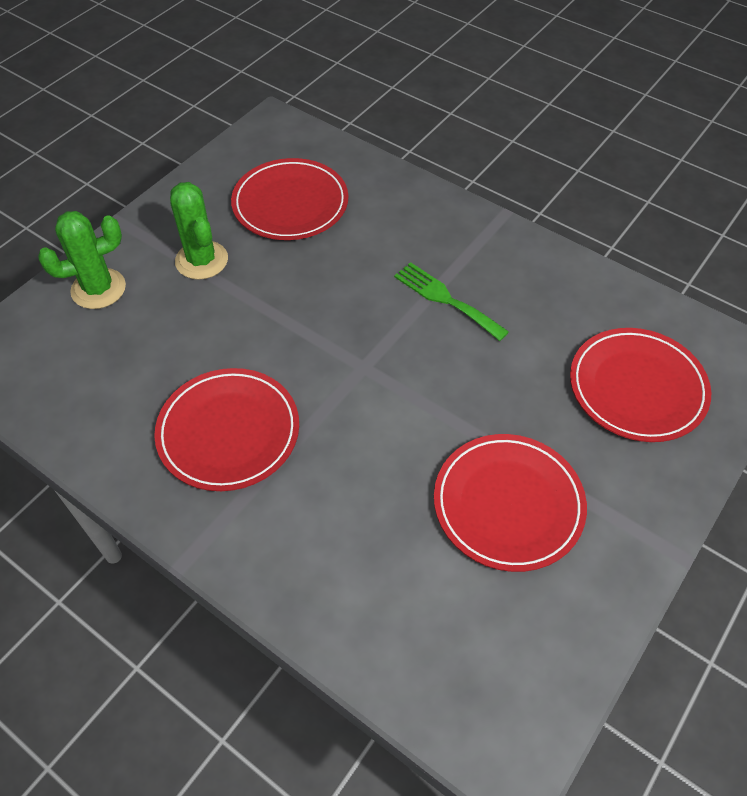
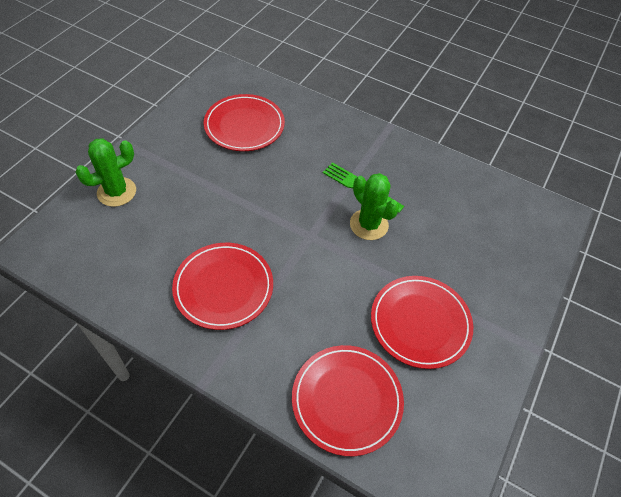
camera: 10 degrees left, 0 degrees up
green cactus [170,182,228,280] -> green cactus moved to [350,173,399,240]
red plate [570,328,711,442] -> red plate moved to [292,345,404,456]

